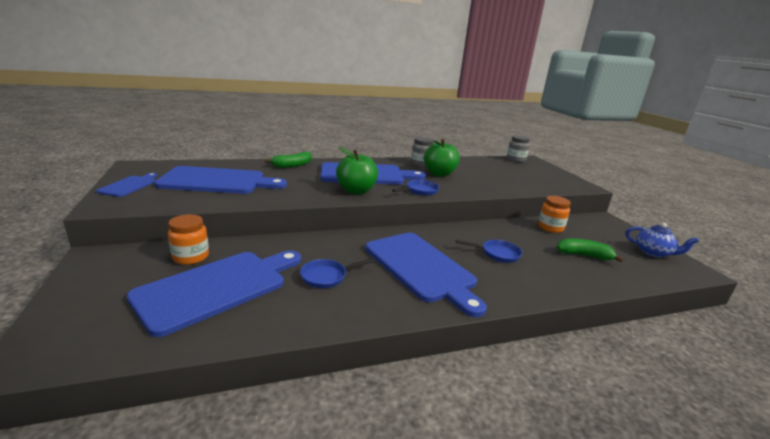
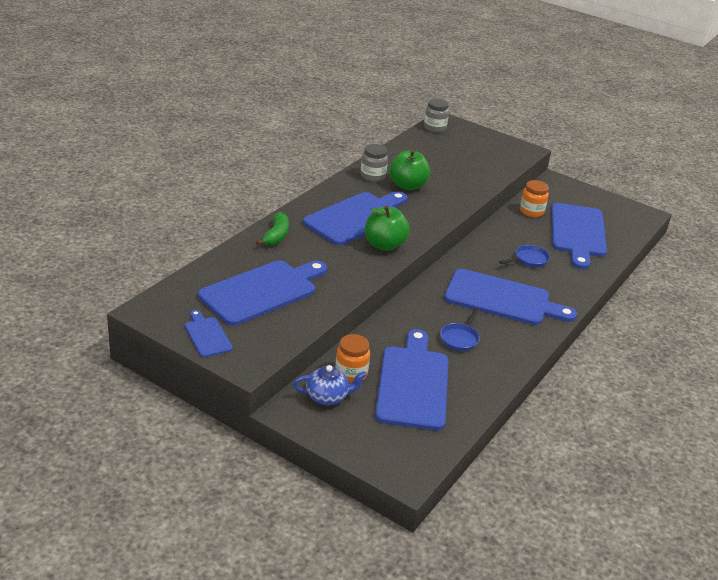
camera: 40 degrees left, 10 degrees up
blue pan [392,180,439,196] -> none
green banana [557,239,624,263] -> blue cutting board [551,203,607,269]
blue teapot [626,223,699,258] -> blue teapot moved to [293,365,367,405]

